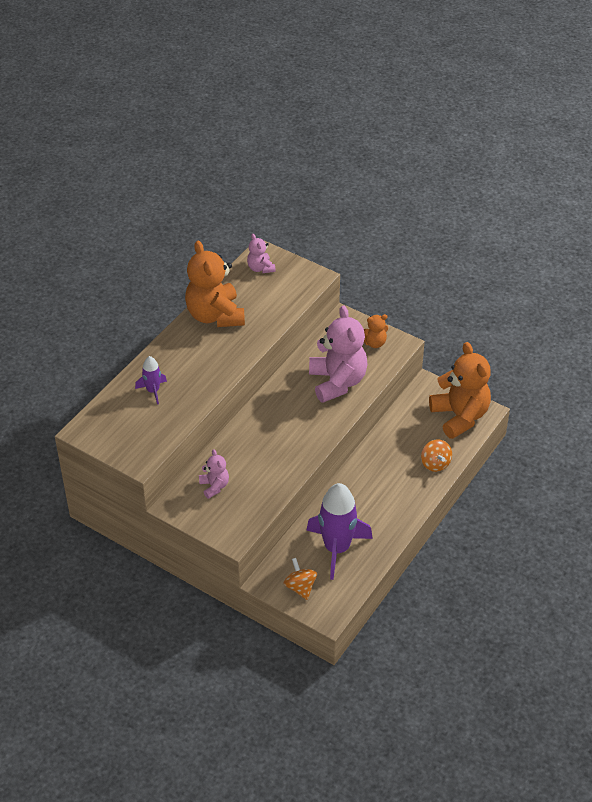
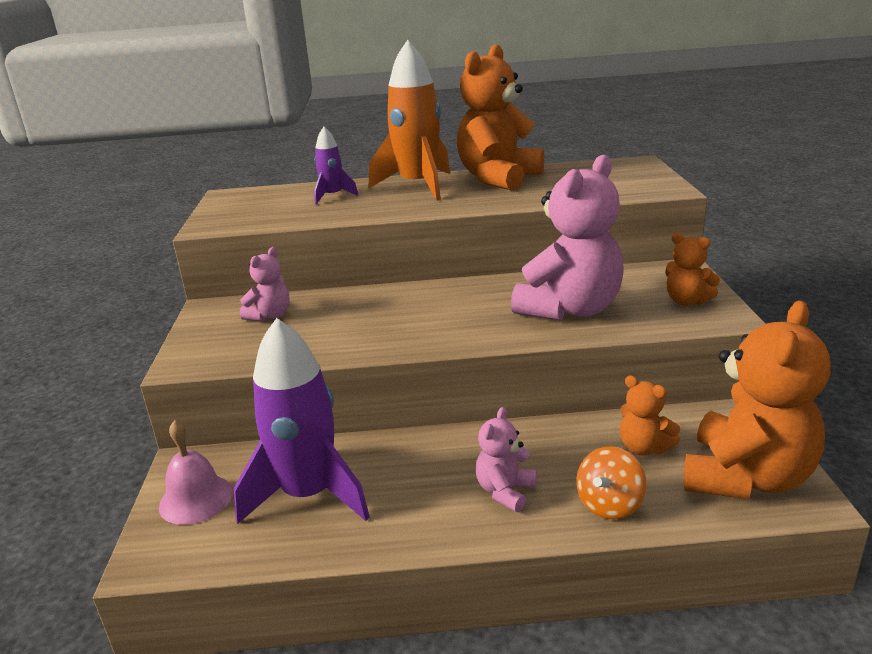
camera: 55 degrees right, 20 degrees down
pink teddy bear [247,234,276,273] -> pink teddy bear moved to [476,407,537,512]
orange spinning top [283,558,317,600] -> pink bell [159,420,233,525]
none -> orange rocket [368,40,450,201]
none -> orange teddy bear [620,375,680,456]

